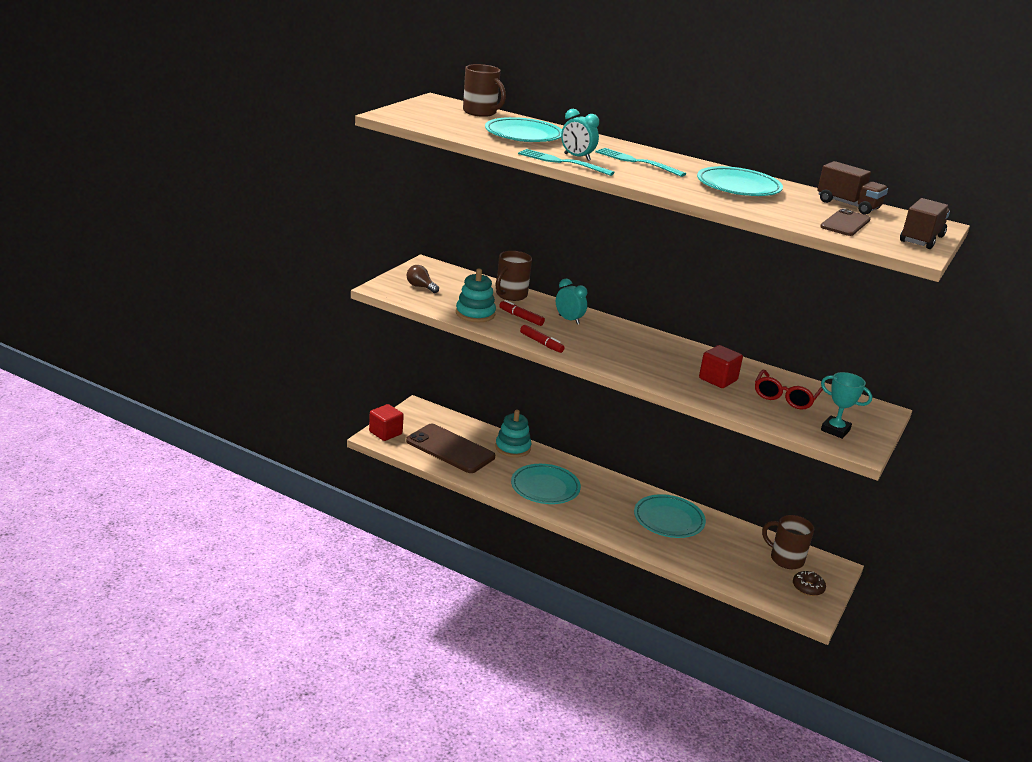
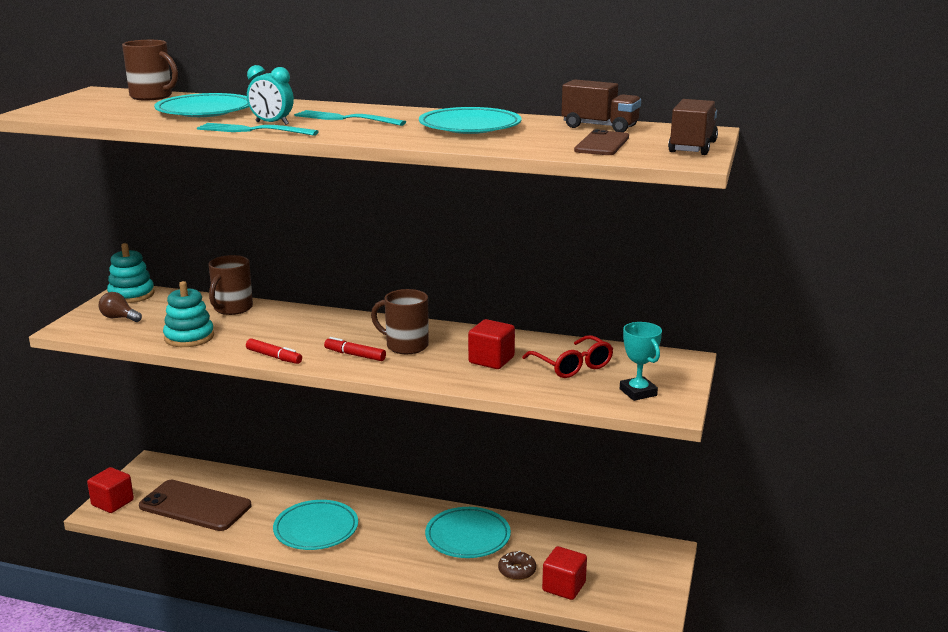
camera: 10 degrees left, 5 degrees down
turquoise stacking toy [495,410,531,458] -> turquoise stacking toy moved to [107,243,155,303]
red marker [499,300,545,326] -> red marker moved to [324,337,386,361]
turquoise clock [556,279,587,324] -> none
red glasses [755,370,823,409] -> red glasses turned 45 degrees counterclockwise [522,335,613,378]
brown mug [762,515,814,569] -> brown mug moved to [371,289,429,354]
brown donut [793,571,826,596] -> brown donut moved to [498,551,536,580]
turquoise trophy [821,372,872,439] -> turquoise trophy turned 45 degrees clockwise [620,322,662,401]
none -> red cube [542,546,587,600]

